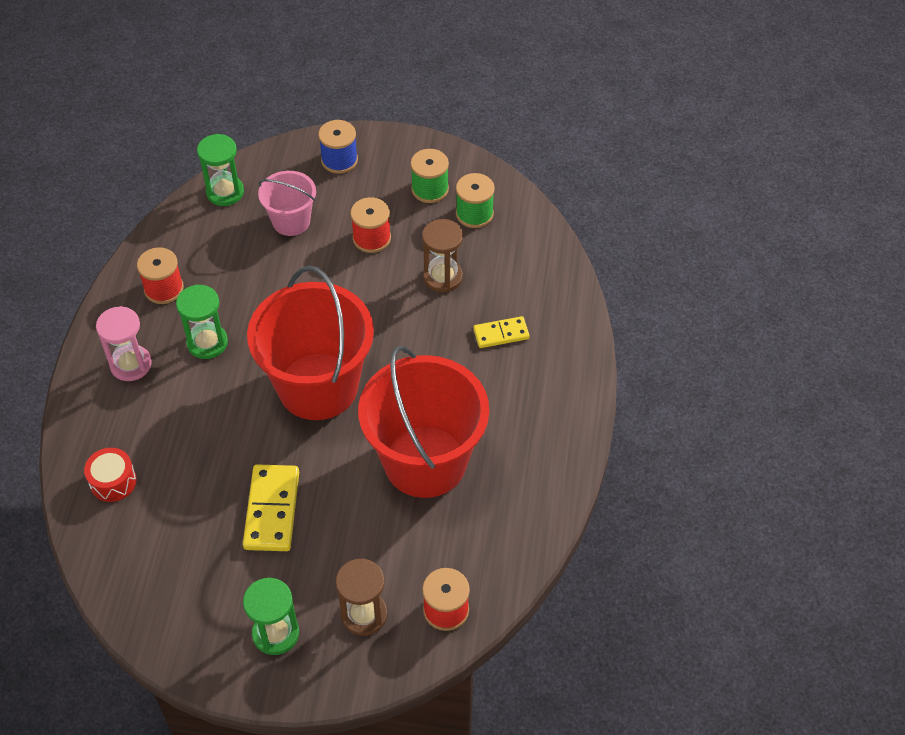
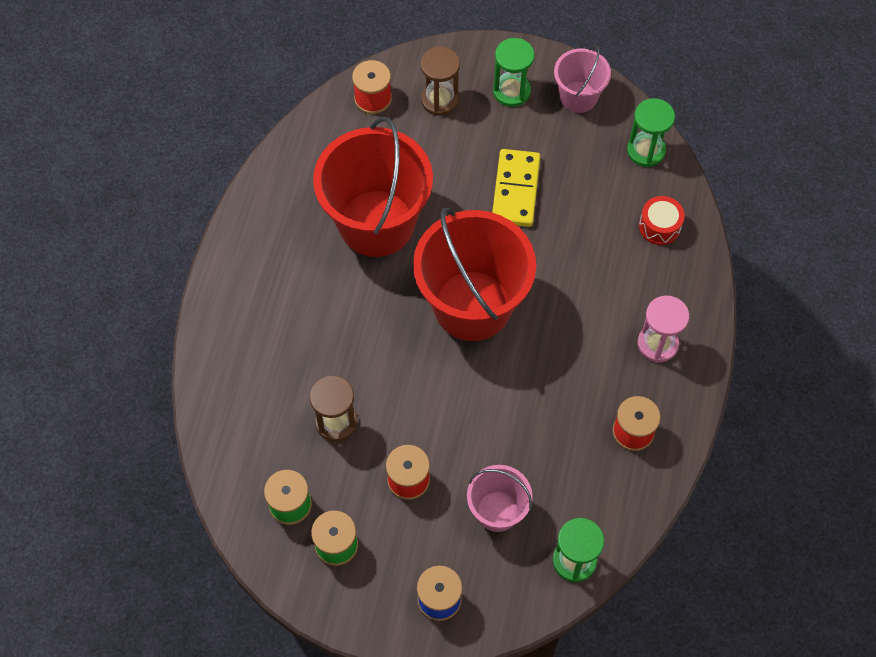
camera: 175 degrees left, 10 degrees up
green hourglass [176,285,228,359] -> green hourglass moved to [627,98,675,167]
yellow domino [473,316,530,348] -> none
none -> pink bucket [554,45,611,113]

